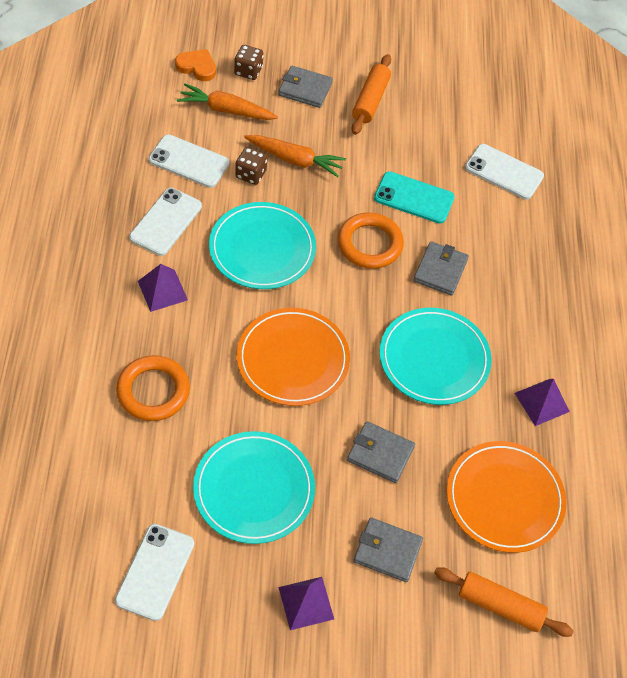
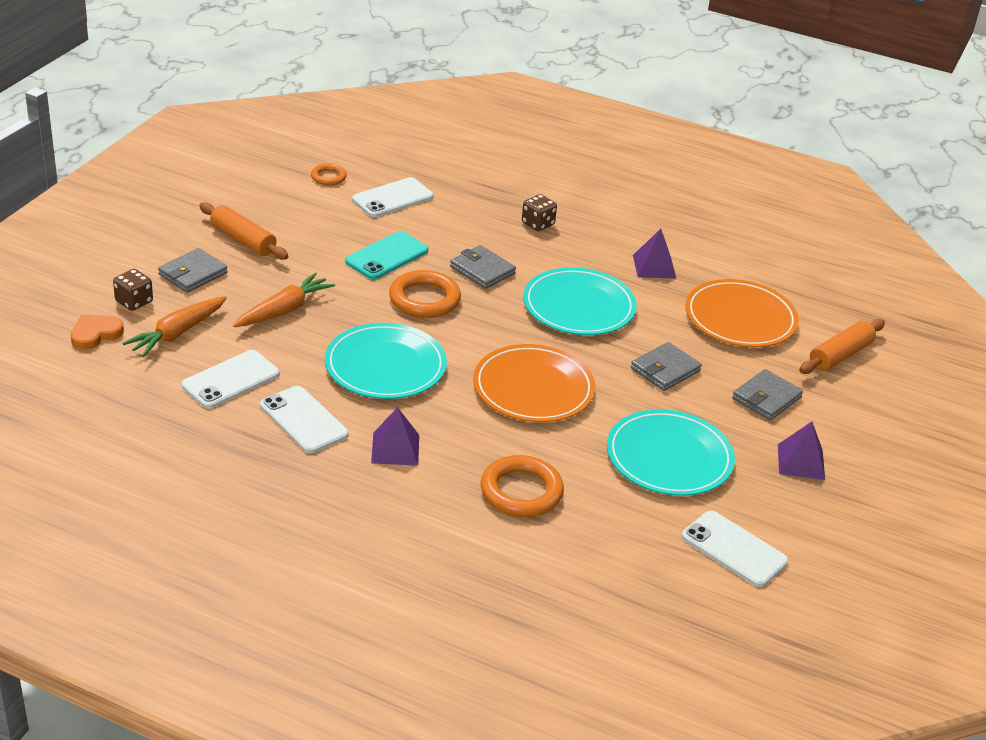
camera: 65 degrees left, 20 degrees down
brown dice [235,147,267,185] -> brown dice moved to [522,194,557,231]
none -> orange ring [311,163,347,185]

